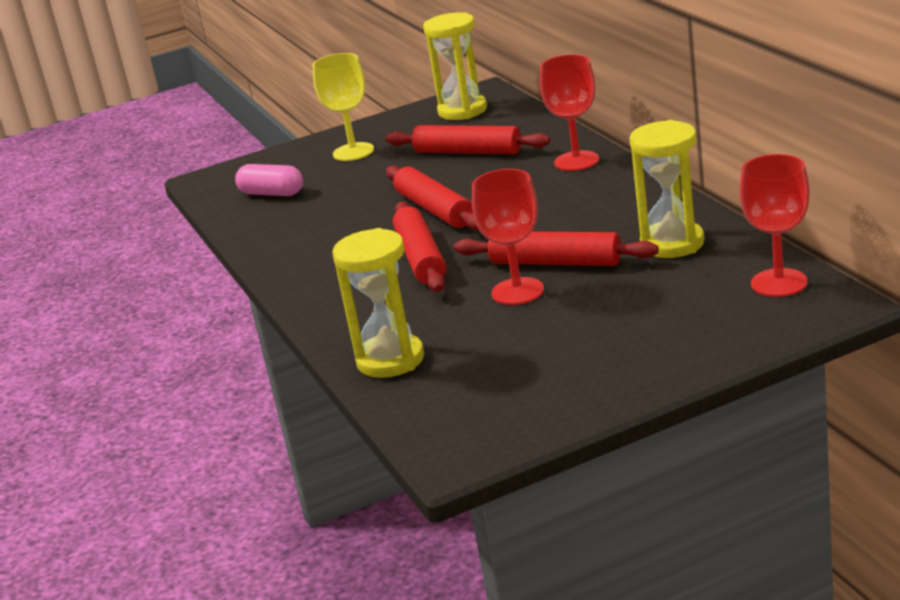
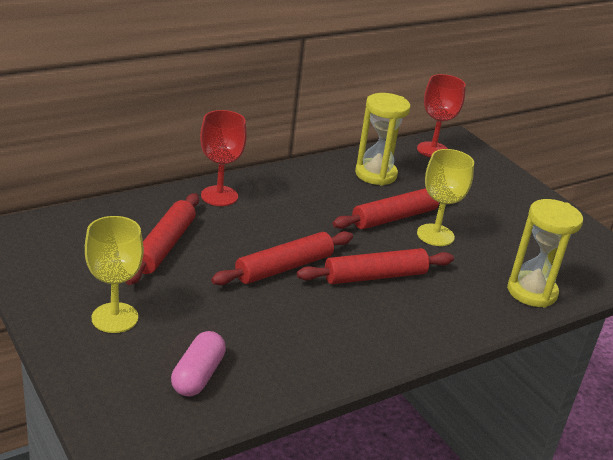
camera: 105 degrees left, 5 degrees up
yellow hourglass [423,12,487,120] -> none
red rolling pin [454,232,659,266] -> red rolling pin turned 45 degrees clockwise [332,188,439,229]
red goblet [472,169,544,305] -> yellow goblet [417,149,474,246]

